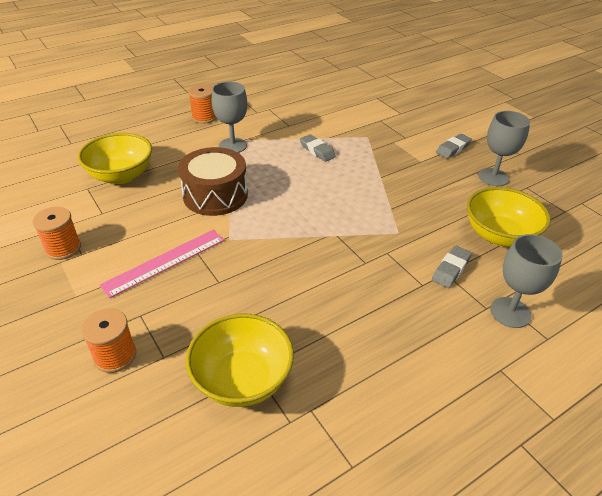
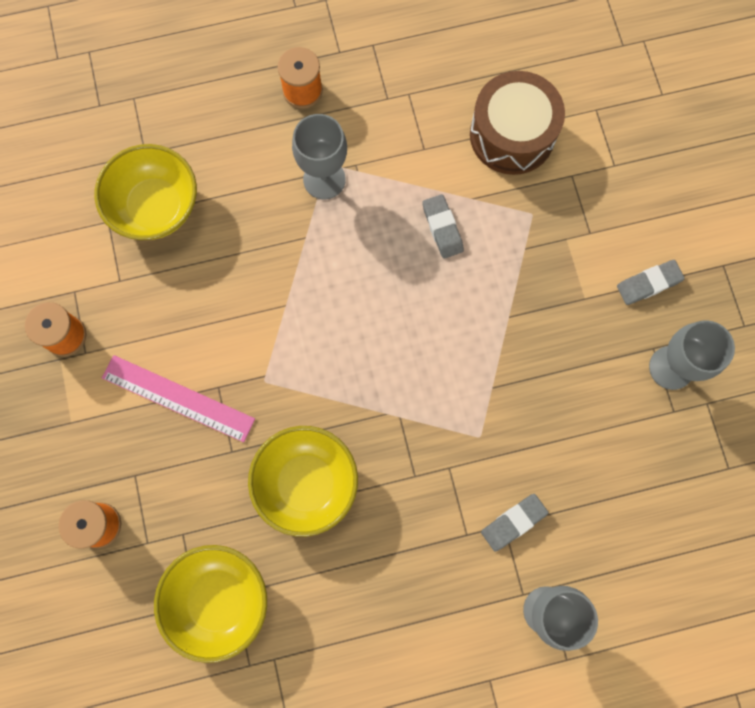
camera: 20 degrees right, 35 degrees up
pink ruler [100,230,224,298] -> pink ruler turned 45 degrees clockwise [102,355,255,442]
brown drum [178,147,248,216] -> brown drum moved to [470,71,565,175]
yellow bowl [467,187,551,247] -> yellow bowl moved to [248,426,358,537]

